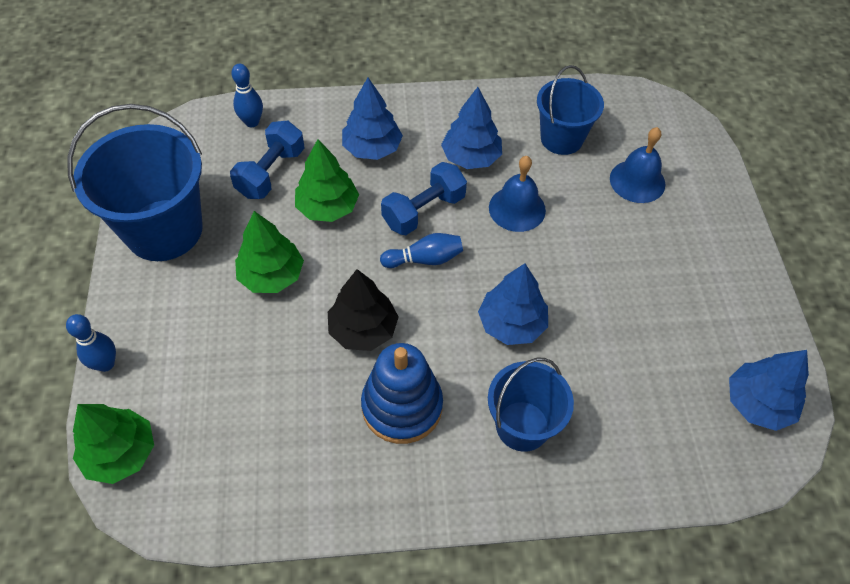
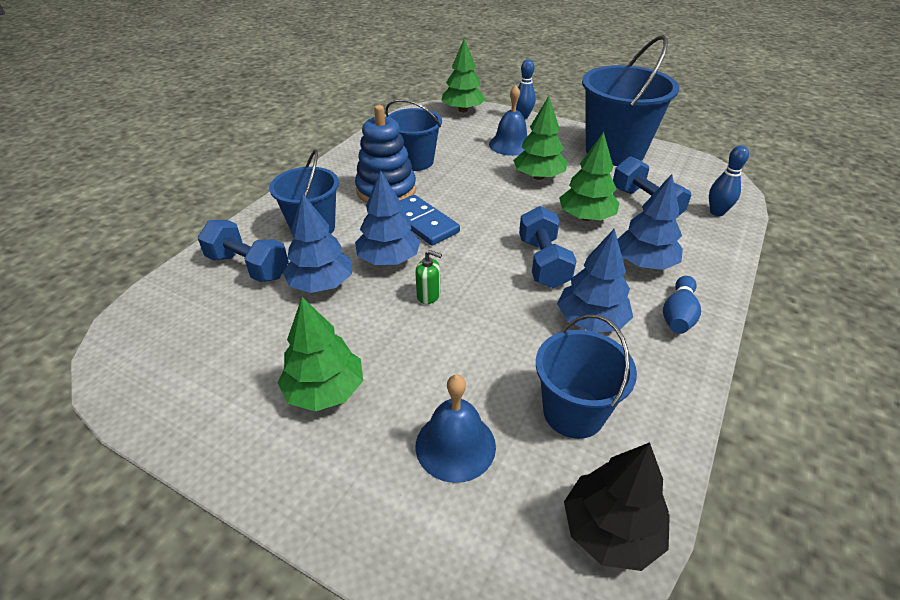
camera: 125 degrees right, 15 degrees down
black tree [328,269,399,351] -> black tree moved to [564,442,670,571]
blue bowling pin [380,233,463,268] -> blue bowling pin moved to [663,276,701,334]
blue bell [489,156,546,232] -> blue bell moved to [489,85,527,156]
blue tree [729,350,809,431] -> blue tree moved to [283,193,352,293]
none -> blue dumbbell [198,220,289,282]
none -> green tree [278,297,363,411]
none -> blue bucket [385,99,442,171]
none -> blue domino [400,195,460,246]
none -> green soap dispenser [415,250,442,304]

